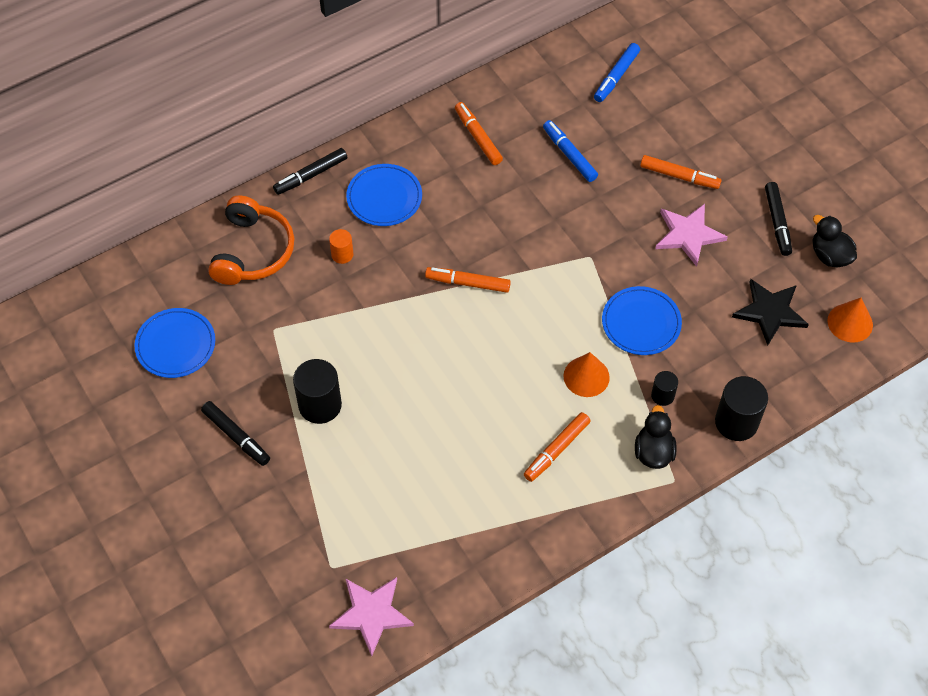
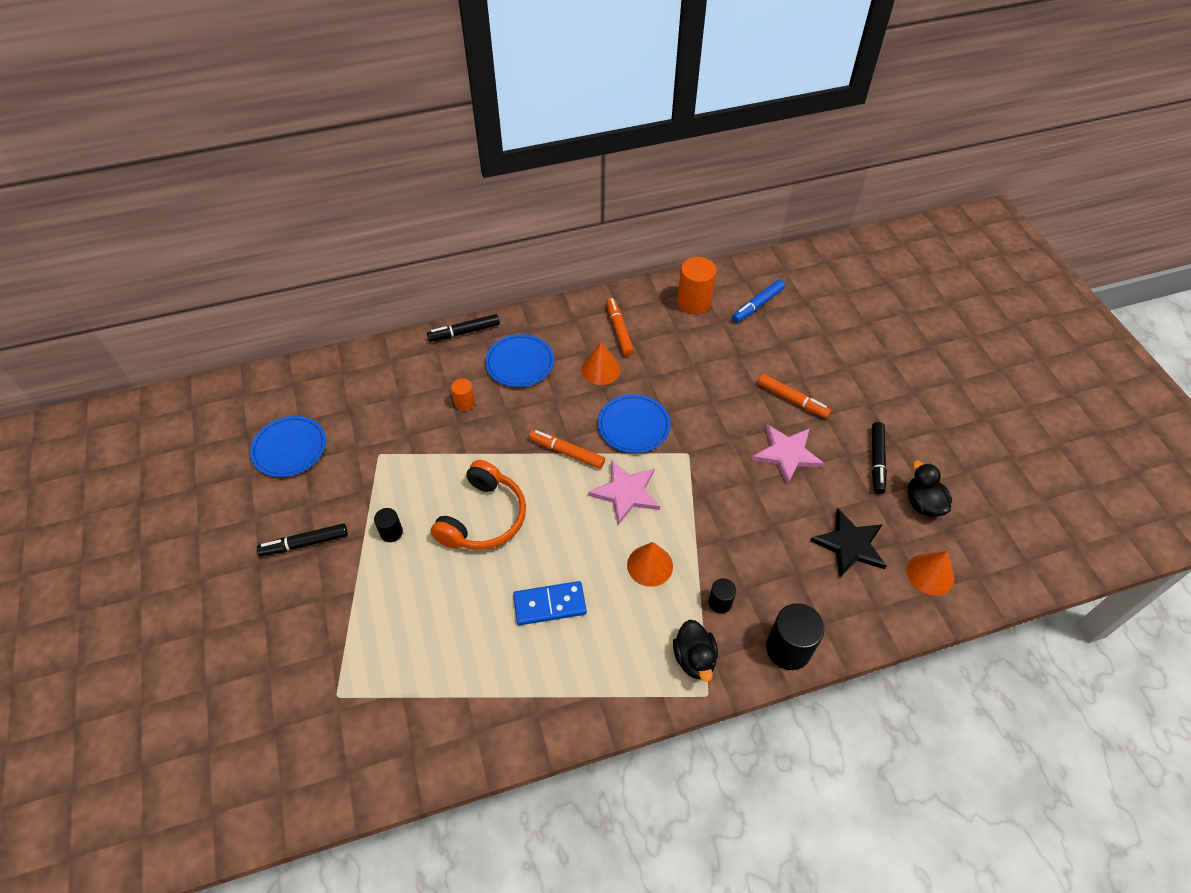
camera: 15 degrees right, 5 degrees down
black marker [201,401,270,466] -> black marker turned 105 degrees clockwise [257,523,348,556]
orange headphones [208,195,294,285] -> orange headphones moved to [431,460,526,550]
black cylinder [293,359,342,424] -> black cylinder [374,508,403,542], size x0.54
pink star [329,577,414,656] -> pink star moved to [588,460,660,525]
orange marker [524,412,590,482] -> none
blue marker [543,120,598,182] -> none
blue plate [602,286,682,355] -> blue plate moved to [598,394,671,453]
black duck [635,405,677,469] -> black duck turned 150 degrees clockwise [673,619,718,682]
none -> blue domino [513,581,587,625]
none -> orange cone [581,342,621,385]
none -> orange cylinder [677,257,717,314]

